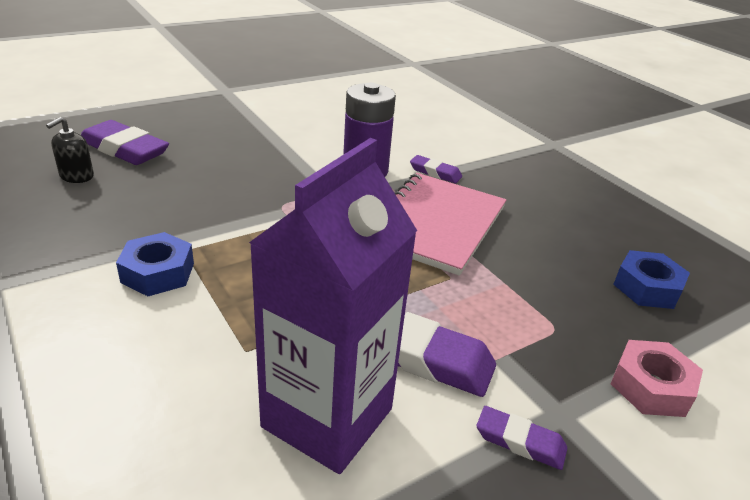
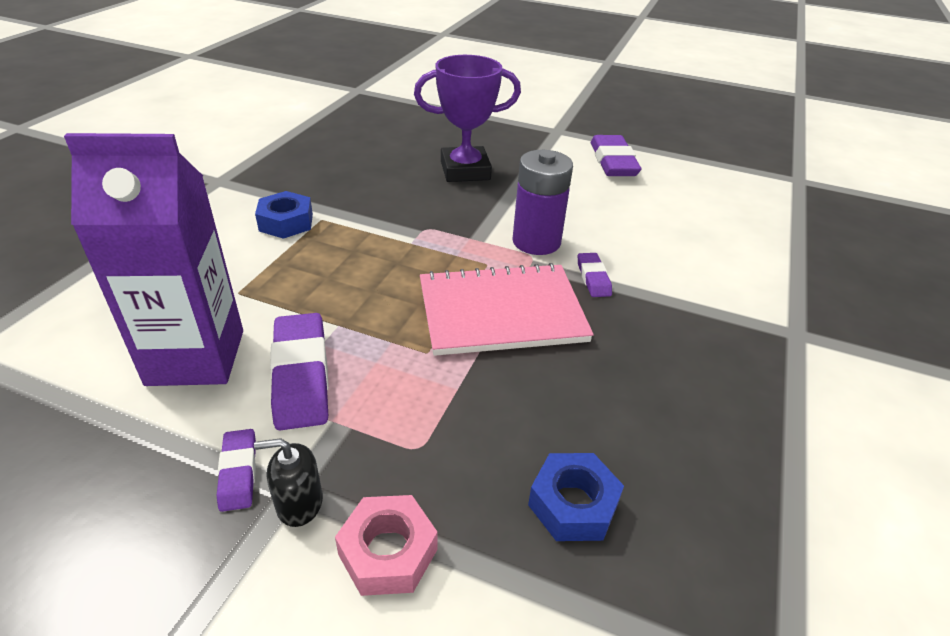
camera: 55 degrees right, 5 degrees up
black soap dispenser [46,117,94,183] -> black soap dispenser moved to [254,438,323,527]
purple eraser [81,120,169,165] -> purple eraser moved to [591,135,641,176]
none -> purple trophy [414,55,521,182]

